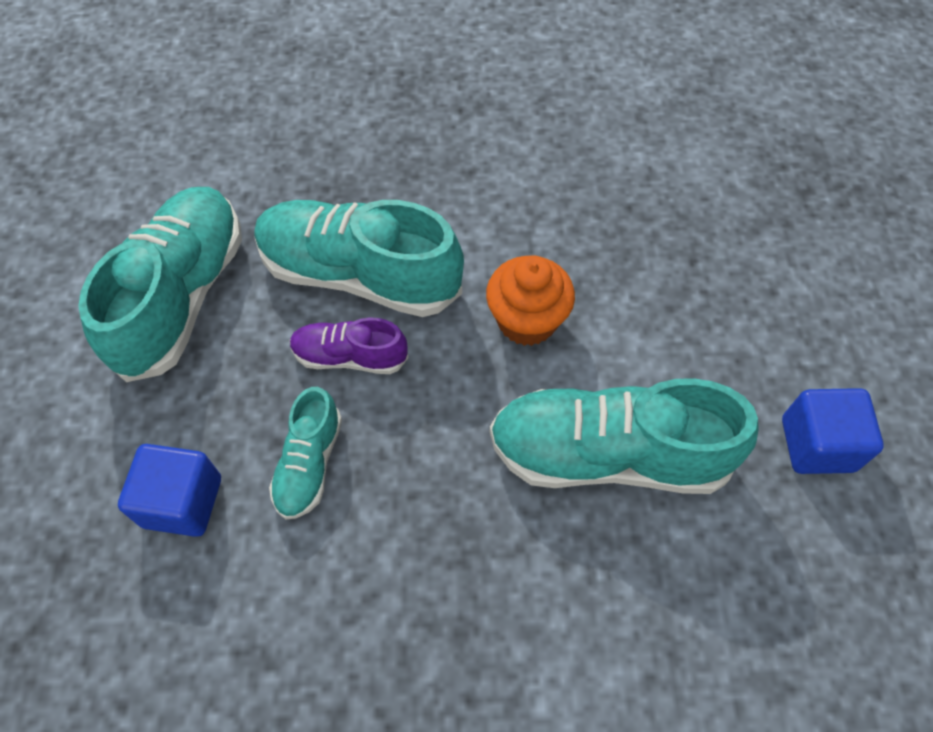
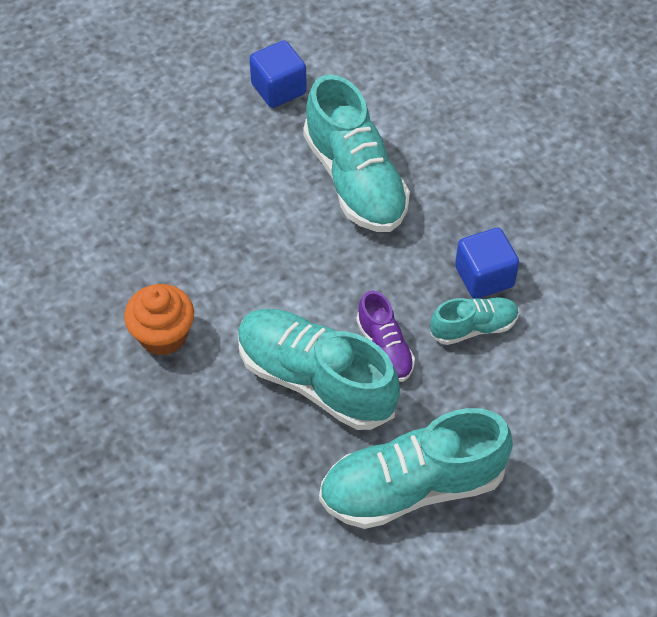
camera: 120 degrees left, 5 degrees down
blue cube [118,444,221,537] -> blue cube moved to [455,228,519,299]
turquoise shoe [254,200,464,317] -> turquoise shoe turned 135 degrees clockwise [238,309,400,430]
orange cupcake [486,255,575,346] -> orange cupcake moved to [124,284,194,356]

